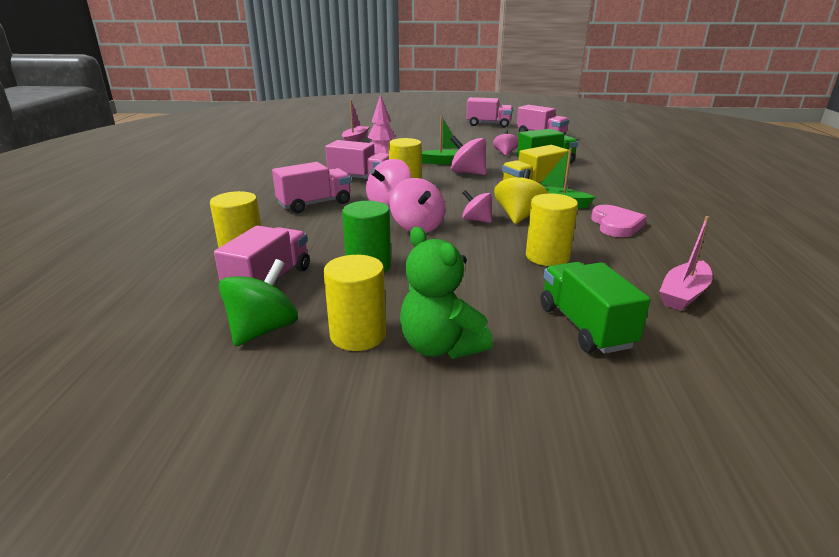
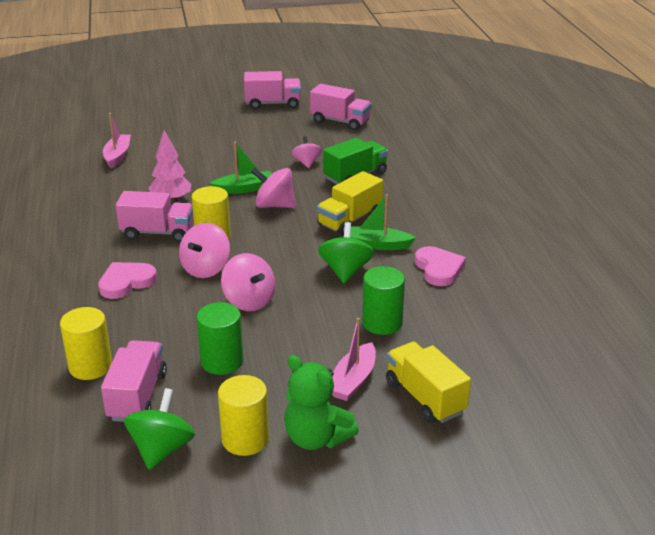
camera: 15 degrees left, 5 degrees up
pink truck [272,162,351,213] -> pink heart [98,262,157,299]
pink spinning top [463,190,492,223] -> none
yellow spinning top [494,169,549,224] -> green spinning top [318,222,374,283]
yellow cylinder [526,193,578,266] -> green cylinder [362,266,405,335]
green truck [541,262,650,354] -> yellow truck [386,342,471,423]
pink boat [659,216,712,311] -> pink boat moved to [332,318,376,401]

